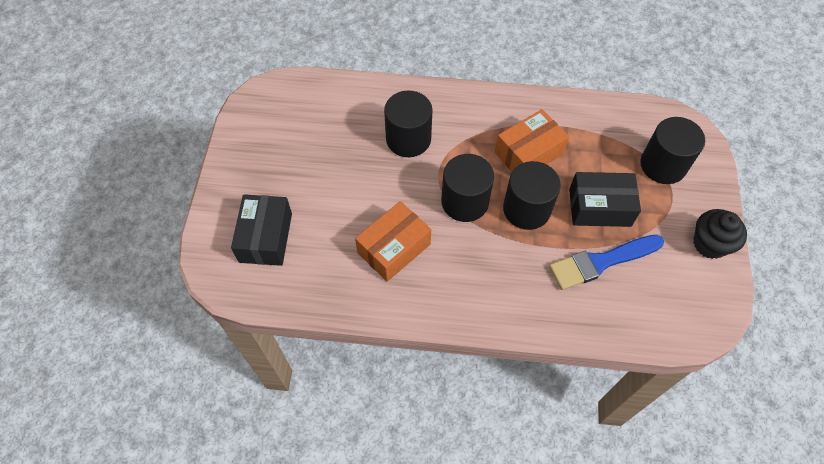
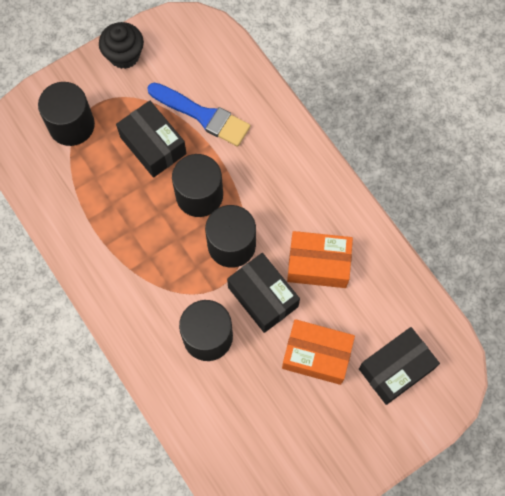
camera: 130 degrees left, 10 degrees up
orange box [495,109,569,171] -> orange box moved to [282,319,355,385]
none -> black box [227,253,300,333]

